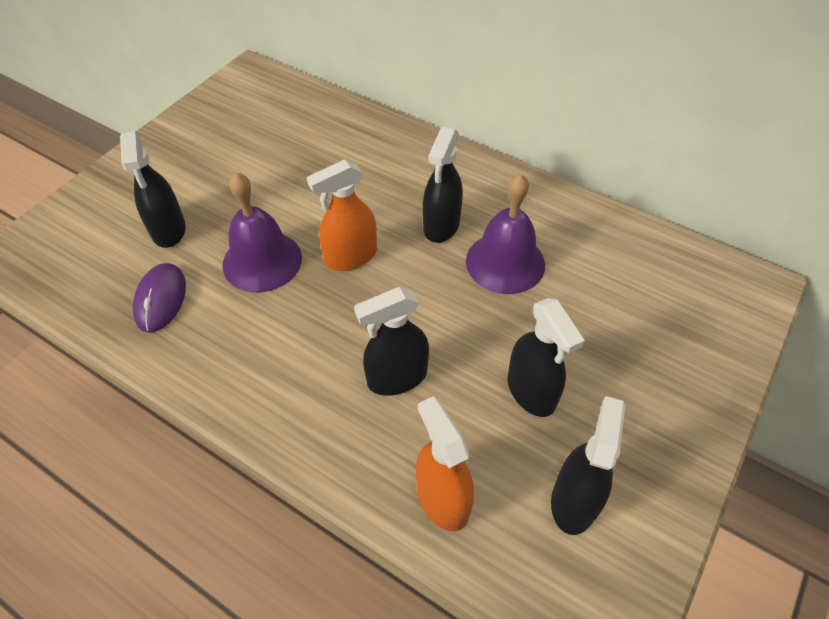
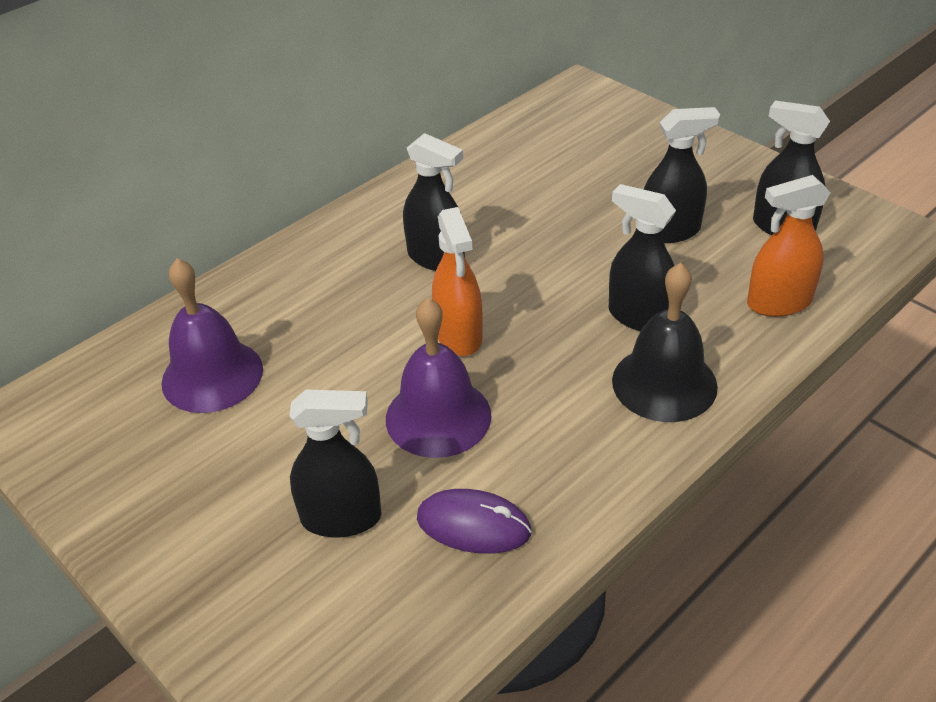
camera: 75 degrees left, 10 degrees down
black spray bottle [354,287,429,396] -> black spray bottle turned 135 degrees clockwise [609,184,676,331]
purple bell [466,174,545,294] -> purple bell moved to [161,259,263,413]
none -> black bell [612,263,718,422]

